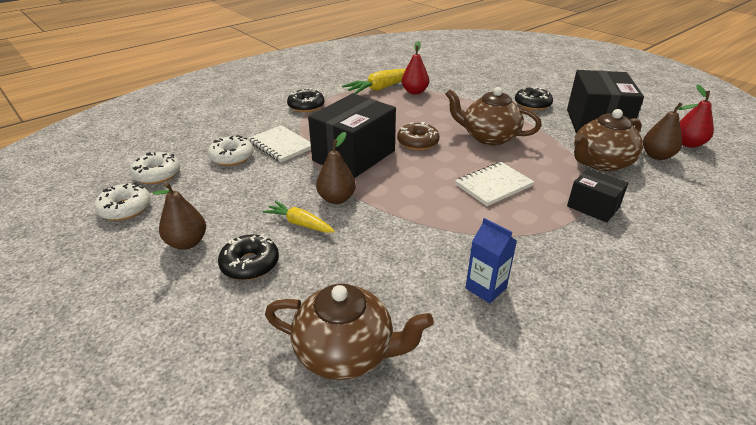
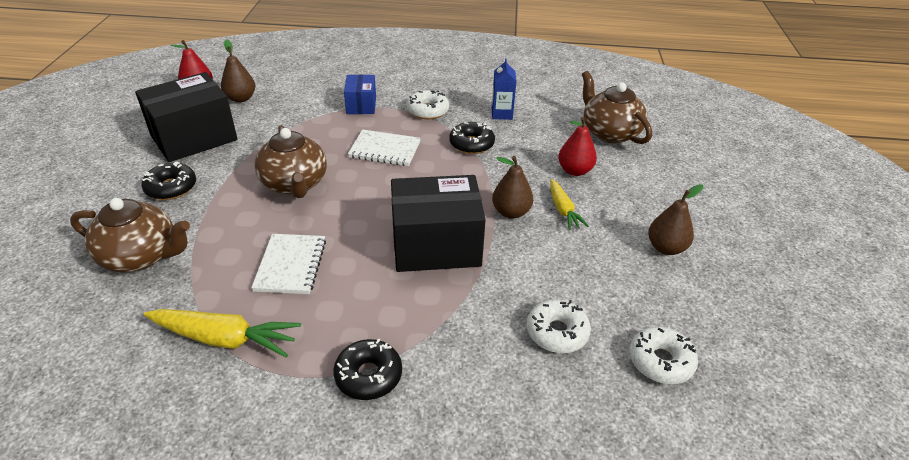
camera: 135 degrees left, 5 degrees up
white donut [94,182,151,221] -> white donut moved to [407,90,449,119]
black donut [218,234,279,280] -> black donut moved to [449,122,495,154]
white notebook [248,125,311,162] -> white notebook moved to [251,234,326,294]
brown donut [397,122,440,150] -> none
red pear [402,41,429,95] -> red pear moved to [558,117,597,176]
black box [567,168,628,223] -> blue box [344,75,376,114]
brown teapot [574,109,643,171] -> brown teapot moved to [70,198,190,272]

